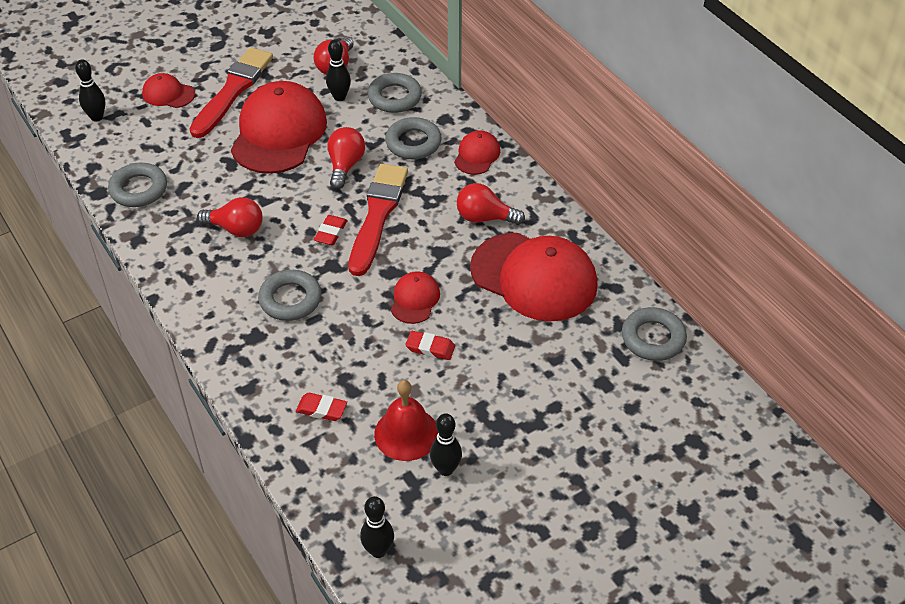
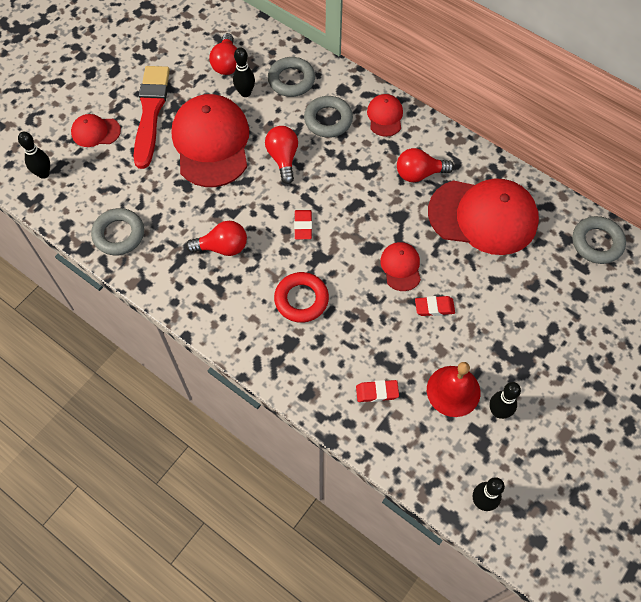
camera: 20 degrees left, 15 degrees up
grey ring [258,270,322,321] -> red ring [274,272,329,323]
red brush [349,164,408,276] -> none

